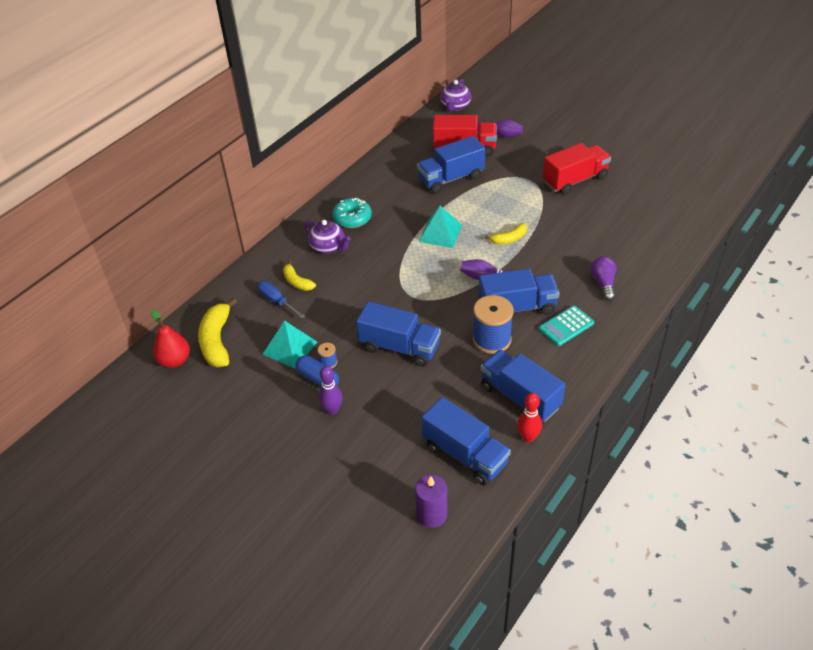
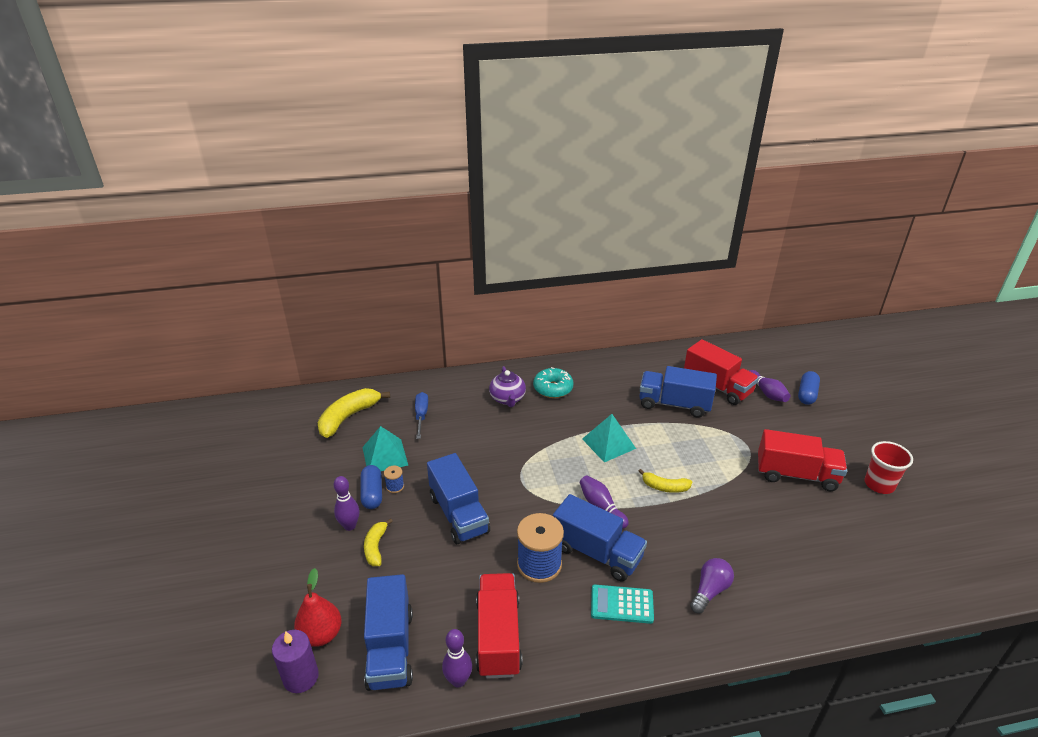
camera: 40 degrees right, 10 degrees down
red pear [151,309,190,368] -> red pear moved to [294,568,342,647]
yellow banana [283,260,316,291] -> yellow banana moved to [364,518,393,566]
purple teapot [441,79,471,111] -> none
blue truck [481,349,565,422] -> red truck [476,573,522,678]
red bowling pin [517,393,542,442] -> purple bowling pin [442,629,472,688]
none -> blue capsule [798,371,820,405]
none -> red cup [864,441,913,494]

